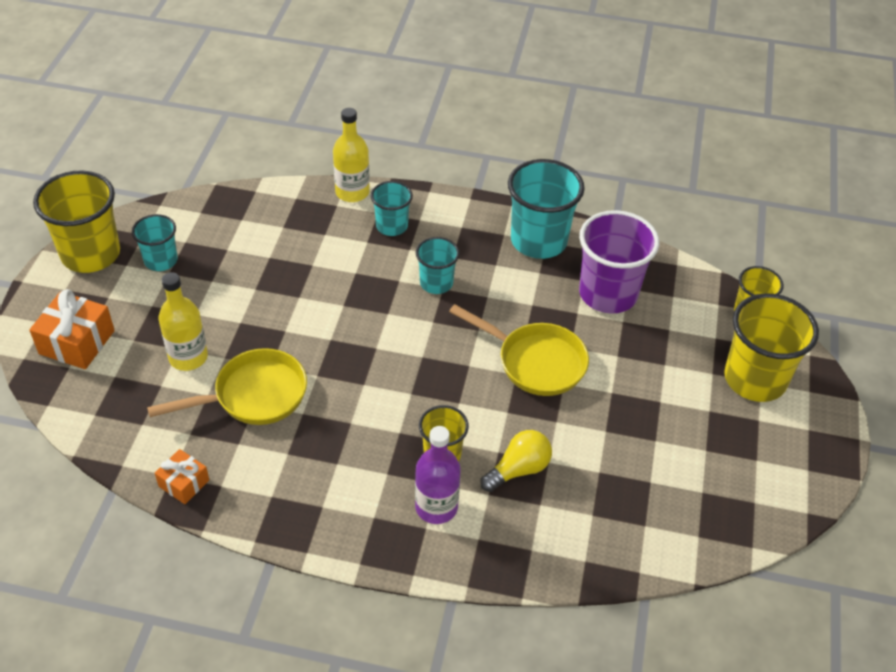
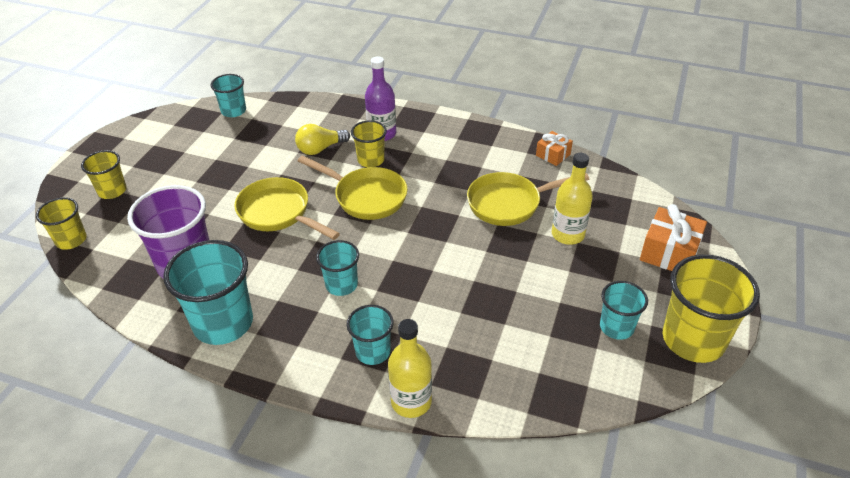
camera: 170 degrees left, 5 degrees down
yellow cup [724,293,819,402] -> yellow cup [81,150,127,199], size x0.56
none -> turquoise cup [210,74,246,117]
none -> yellow pan [298,155,407,220]

